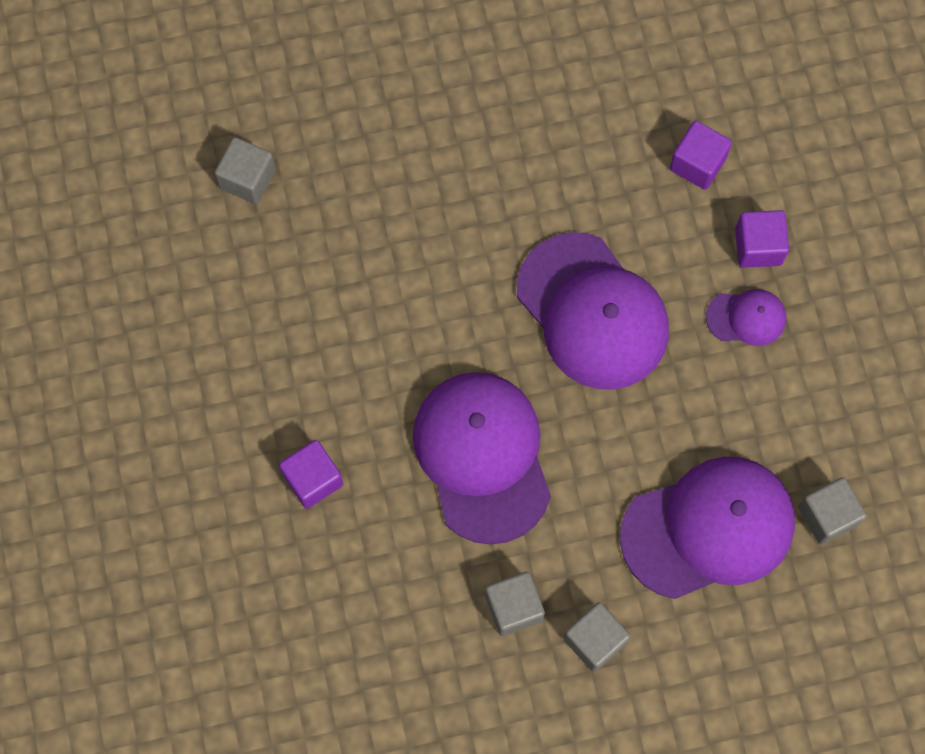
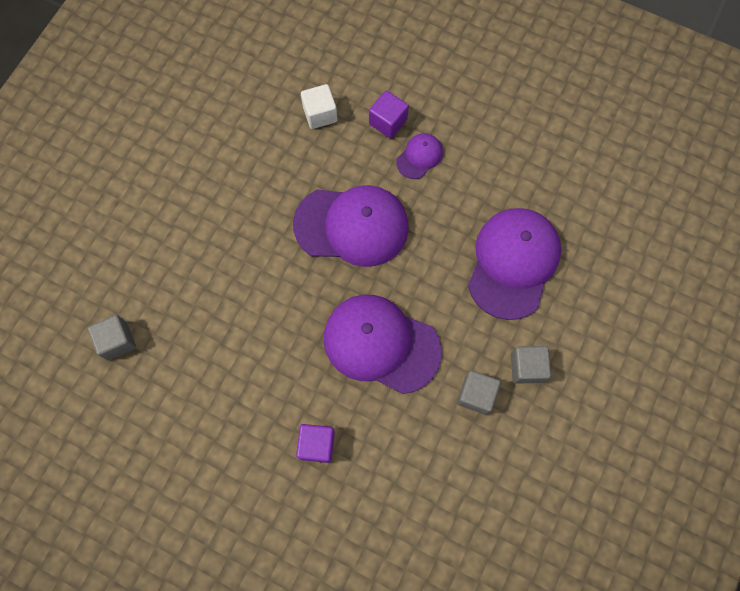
camera: 50 degrees left, 0 degrees up
purple cube [670,121,732,190] -> white cube [301,84,337,129]
grey cube [798,477,867,545] -> none

